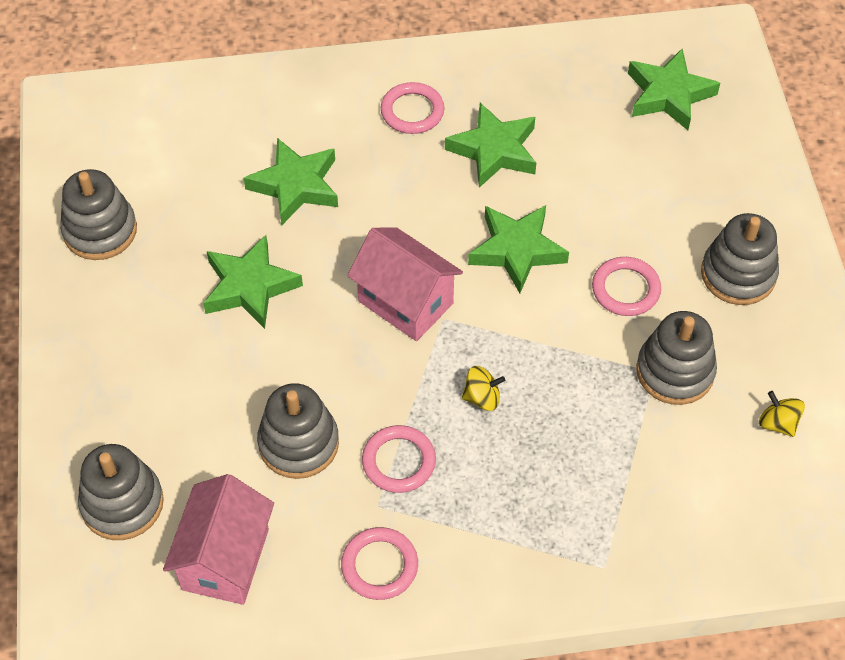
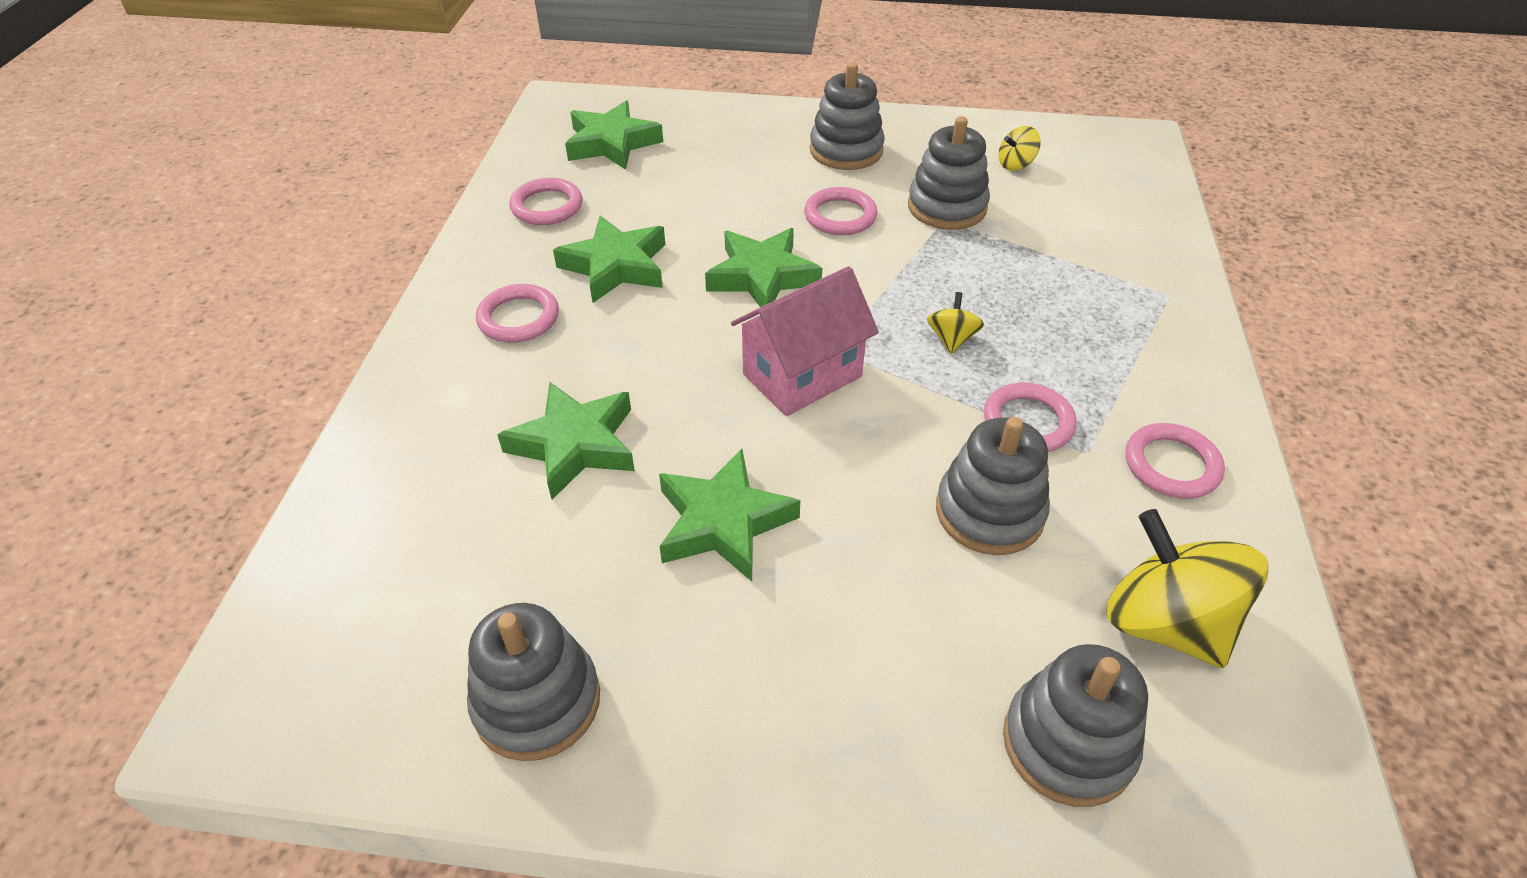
camera: 75 degrees left, 10 degrees down
pink house [163,474,274,605] -> yellow spinning top [1107,509,1268,668]
none -> pink ring [509,178,583,225]

